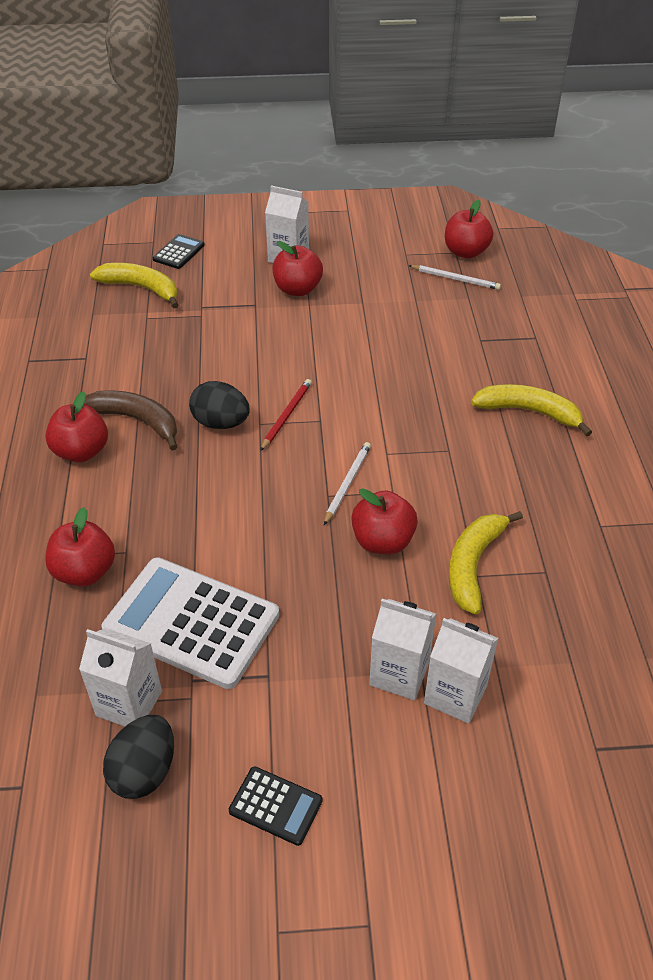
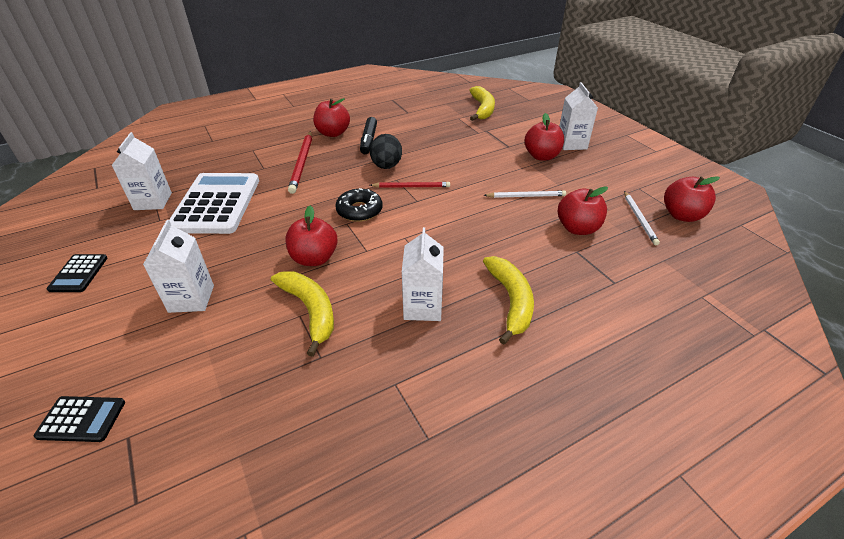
camera: 65 degrees right, 5 degrees down
red apple [45,507,115,586] -> red apple moved to [558,186,608,235]
brown banana [84,390,178,450] -> black marker [360,117,377,154]
black egg [103,715,174,799] -> none
black calculator [153,234,205,269] -> black calculator moved to [34,396,125,442]
white pencil [324,442,371,525] -> white pencil moved to [483,190,566,198]
white carton [424,618,498,724] -> white carton moved to [402,227,444,321]
yellow banana [449,511,523,615] -> yellow banana turned 60 degrees clockwise [271,271,334,357]
none -> red pencil [288,131,312,194]
none -> black donut [335,188,382,222]

